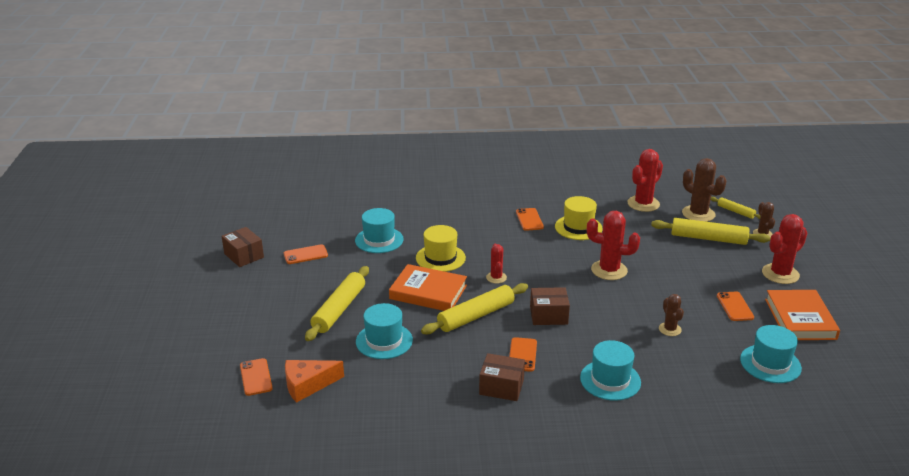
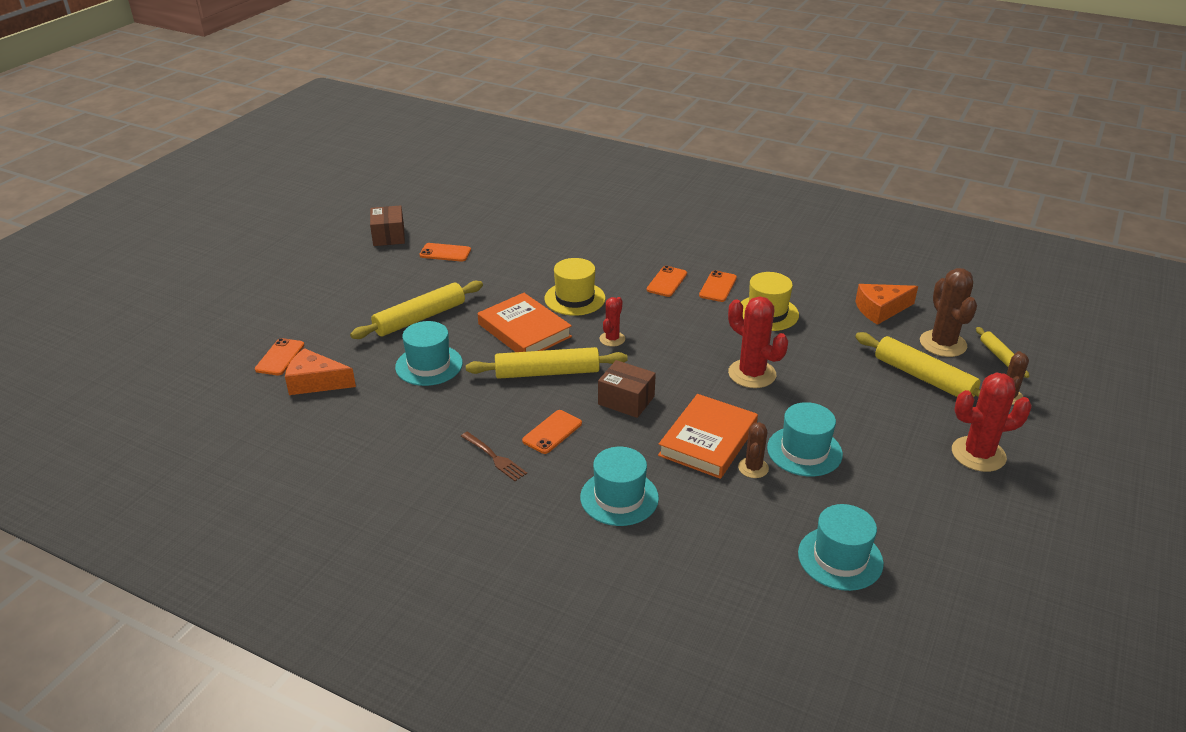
camera: 30 degrees right, 5 degrees up
turquoise hat [355,208,404,253] -> turquoise hat moved to [767,402,843,477]
brown box [479,353,525,401] -> brown fork [461,432,527,481]
red cactus [627,149,663,212] -> orange cheese [855,284,918,325]
orange phone [717,292,754,321] -> orange phone moved to [647,266,687,297]
orange book [765,290,840,340] -> orange book moved to [658,394,758,479]

